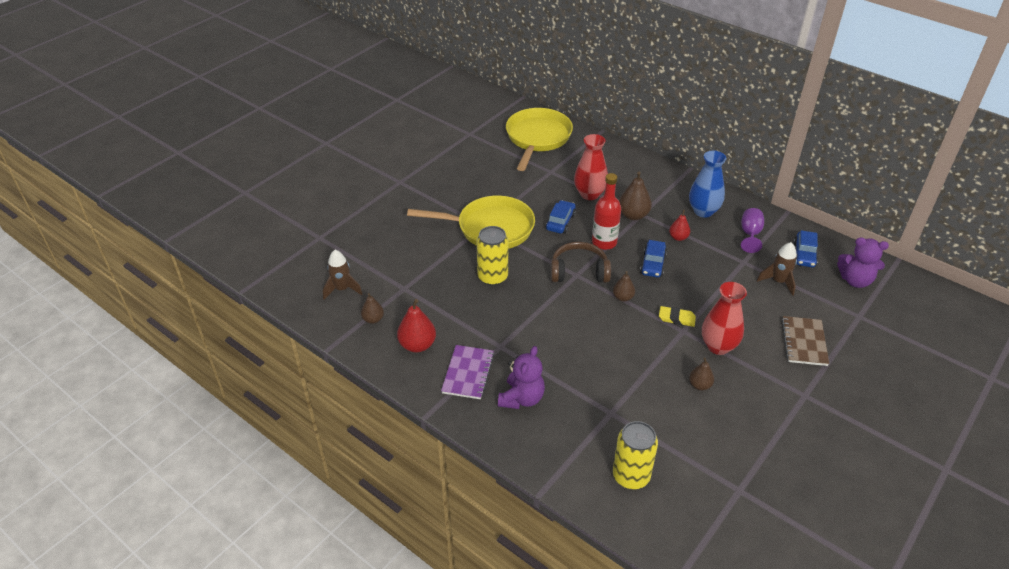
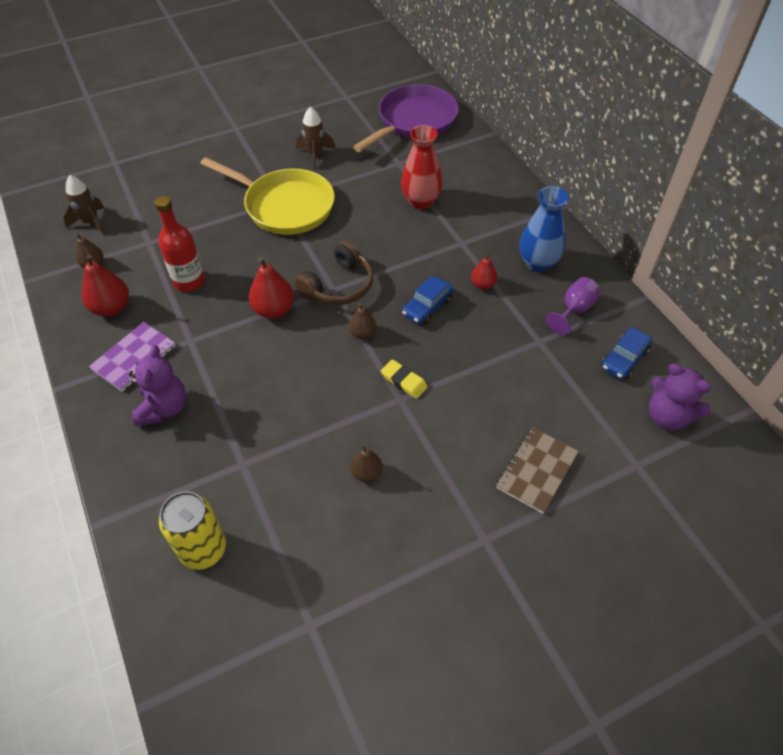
camera: 25 degrees right, 10 degrees up
yellow can [477,226,508,286] -> none
purple teddy bear [498,346,545,409] -> purple teddy bear turned 45 degrees counterclockwise [129,345,186,426]
yellow pan [506,108,573,171] -> purple pan [353,84,459,152]
blue car [546,200,576,234] -> none
brown headphones [551,242,611,283] -> brown headphones turned 105 degrees clockwise [295,240,373,305]
red bottle [592,173,621,250] -> red bottle moved to [155,196,205,292]
brown pear [619,172,652,220] -> none
red vase [702,282,747,355] -> none
brown rocket [757,242,797,296] -> brown rocket moved to [296,107,335,170]
none -> red pear [249,257,294,319]

